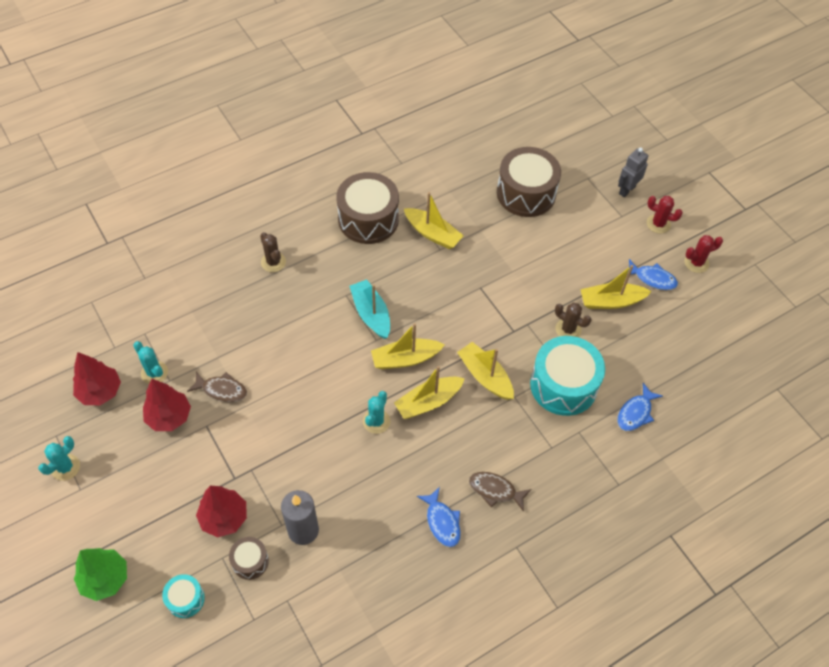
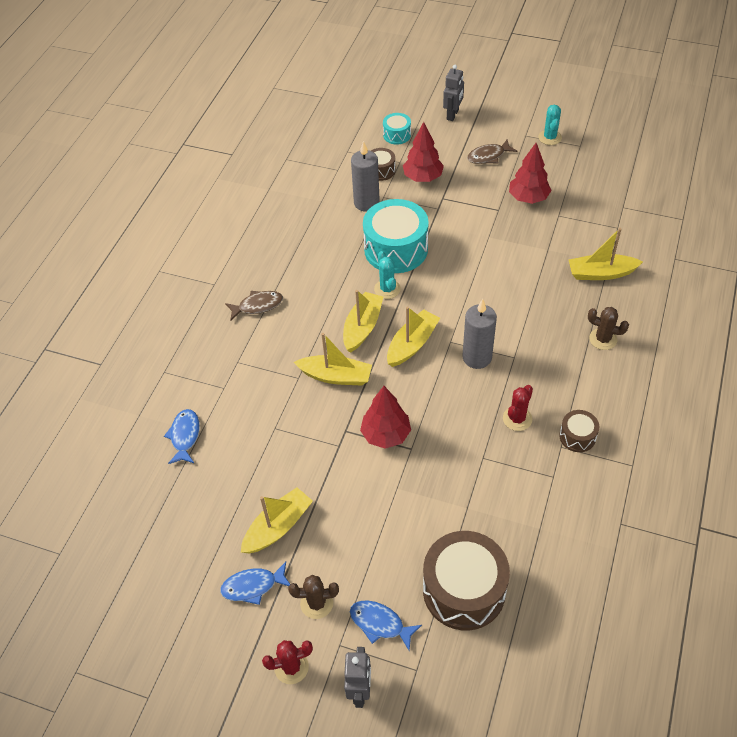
camera: 145 degrees right, 5 degrees down
red tree [73,352,121,405] -> red tree moved to [360,386,411,449]
green tree [74,548,127,601] -> grey robot [443,65,464,121]
turquoise cactus [133,341,168,384] -> none
brown fish [187,372,247,402] -> brown fish moved to [467,140,517,164]
brown drum [336,172,399,244] -> brown drum [559,410,599,452], size x0.48
turquoise boat [349,279,390,339] -> grey candle [462,299,497,369]
yellow boat [404,192,464,249] -> yellow boat moved to [569,228,643,280]
blue fish [417,487,461,547] -> blue fish moved to [350,600,422,651]
turquoise drum [530,336,605,416] -> turquoise drum moved to [363,199,429,273]
brown cactus [555,303,592,337] -> brown cactus moved to [288,575,339,619]
red cactus [684,235,723,273] -> red cactus moved to [503,385,533,431]

